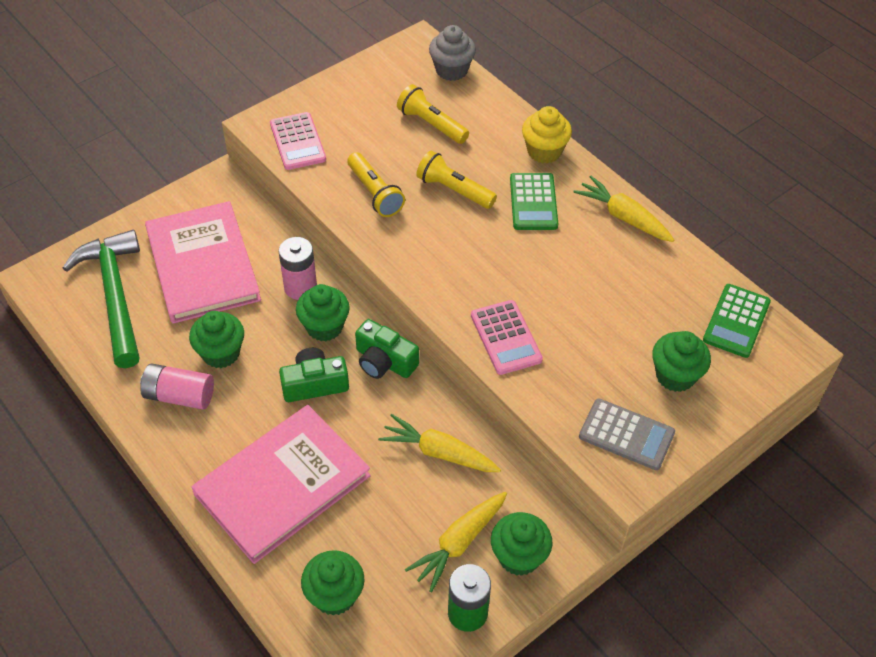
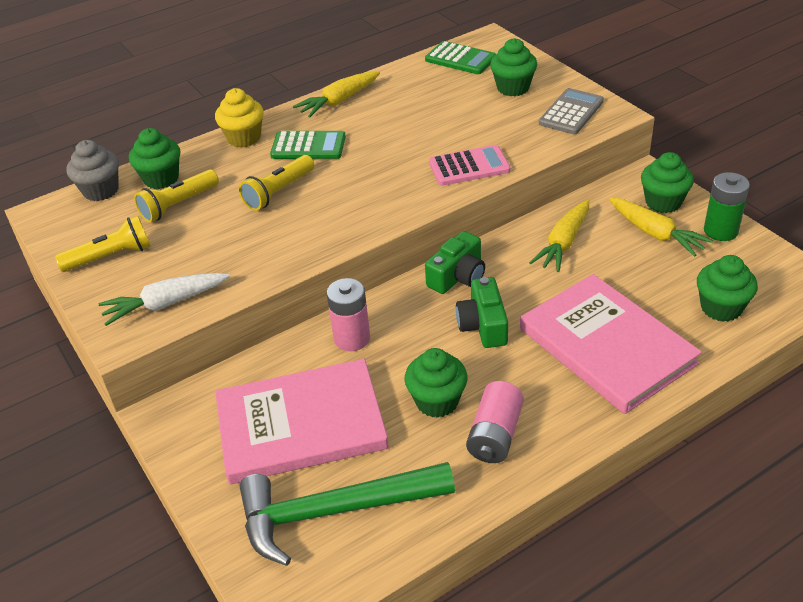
camera: 80 degrees left, 10 degrees down
pink calculator [270,112,326,170] -> white carrot [99,273,230,326]
green cupcake [296,284,350,341] -> green cupcake moved to [129,128,180,189]
yellow flashlight [347,152,405,217] -> yellow flashlight moved to [55,215,151,272]

